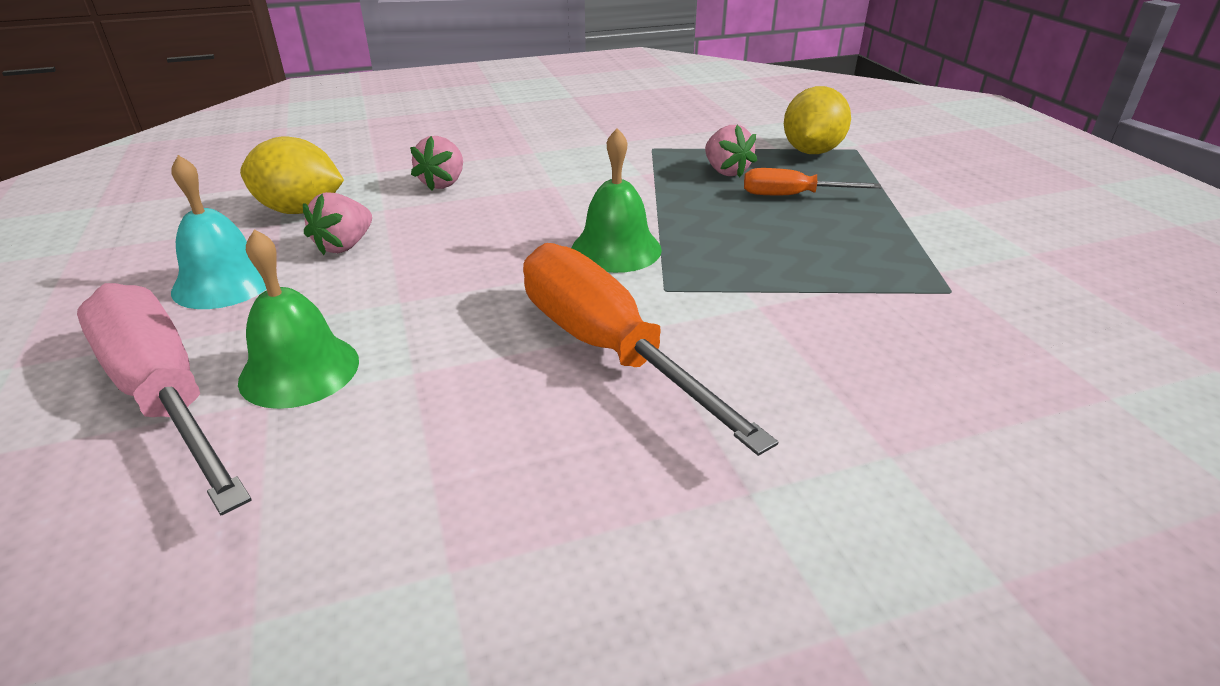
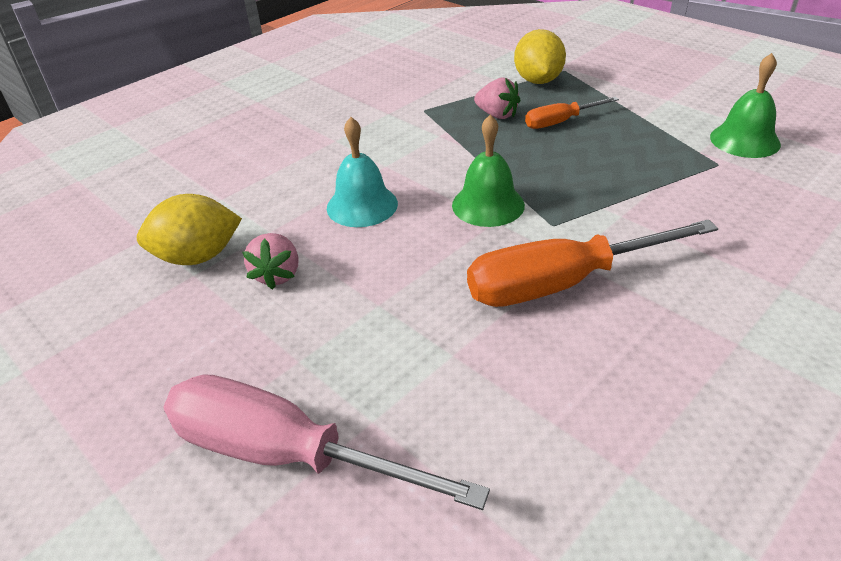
camera: 25 degrees left, 5 degrees up
turquoise bell [171,155,266,309] -> turquoise bell moved to [327,117,398,227]
green bell [238,229,359,409] -> green bell moved to [710,53,781,158]
pink strawberry [410,136,463,191] -> none
orange screwdriver [523,243,778,456] -> orange screwdriver turned 45 degrees counterclockwise [467,219,718,307]

